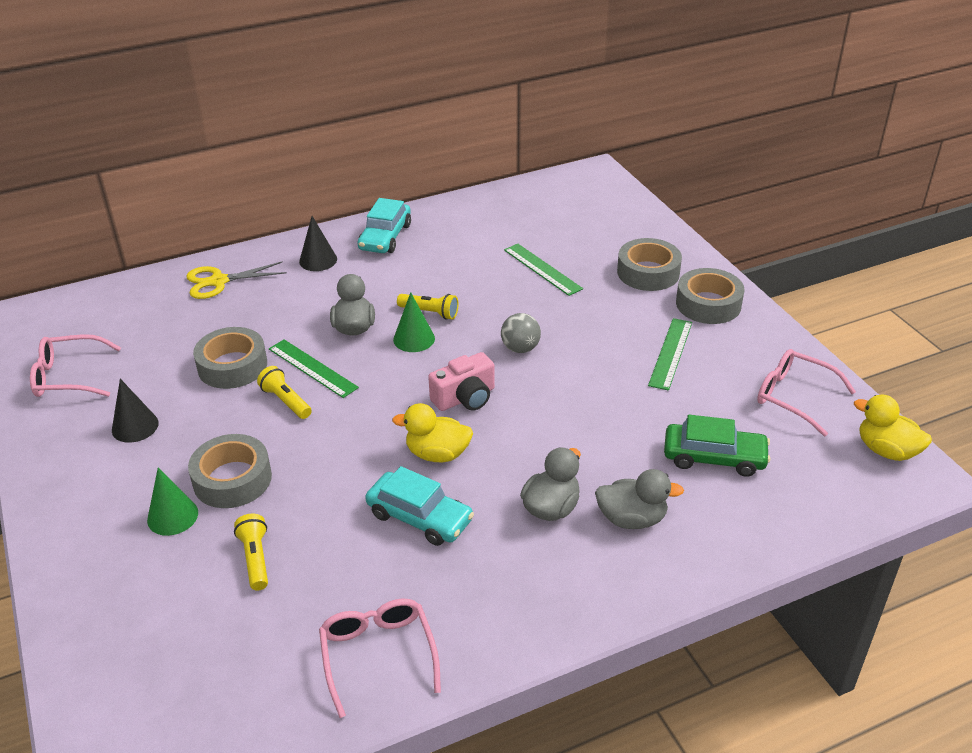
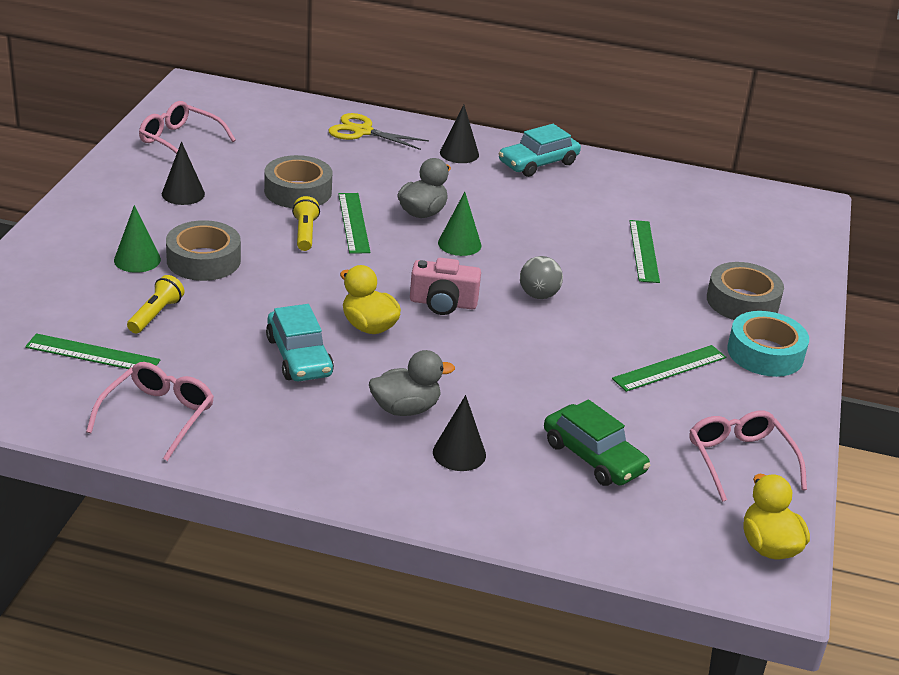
camera: 35 degrees right, 5 degrees down
yellow flashlight [397,294,459,320] -> none
grey duck [595,469,684,529] -> black cone [433,395,486,471]
grey tape [676,268,745,324] -> turquoise tape [727,311,809,377]
none -> green ruler [25,333,160,369]

